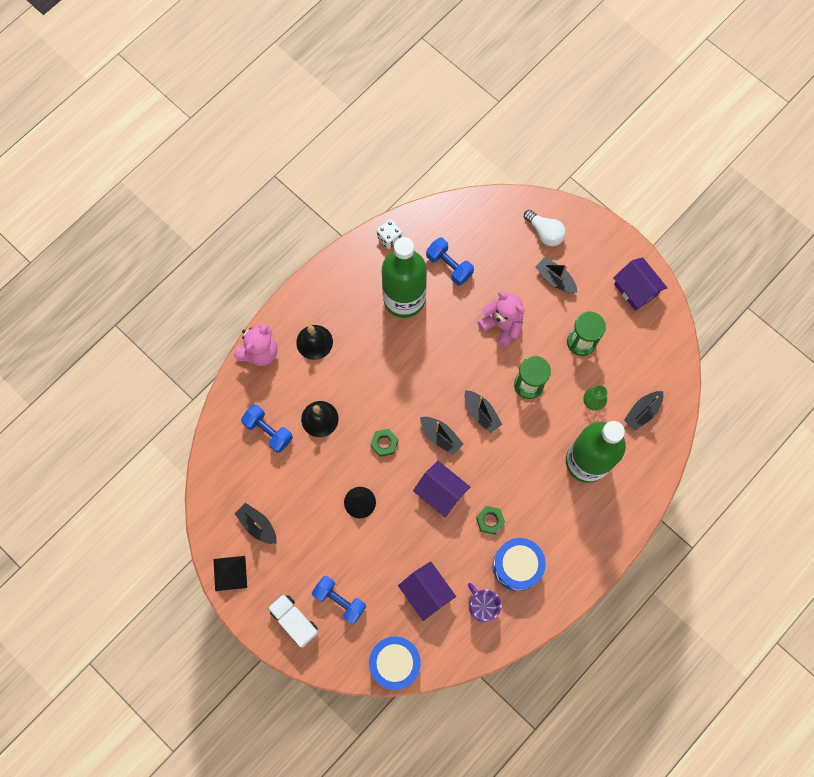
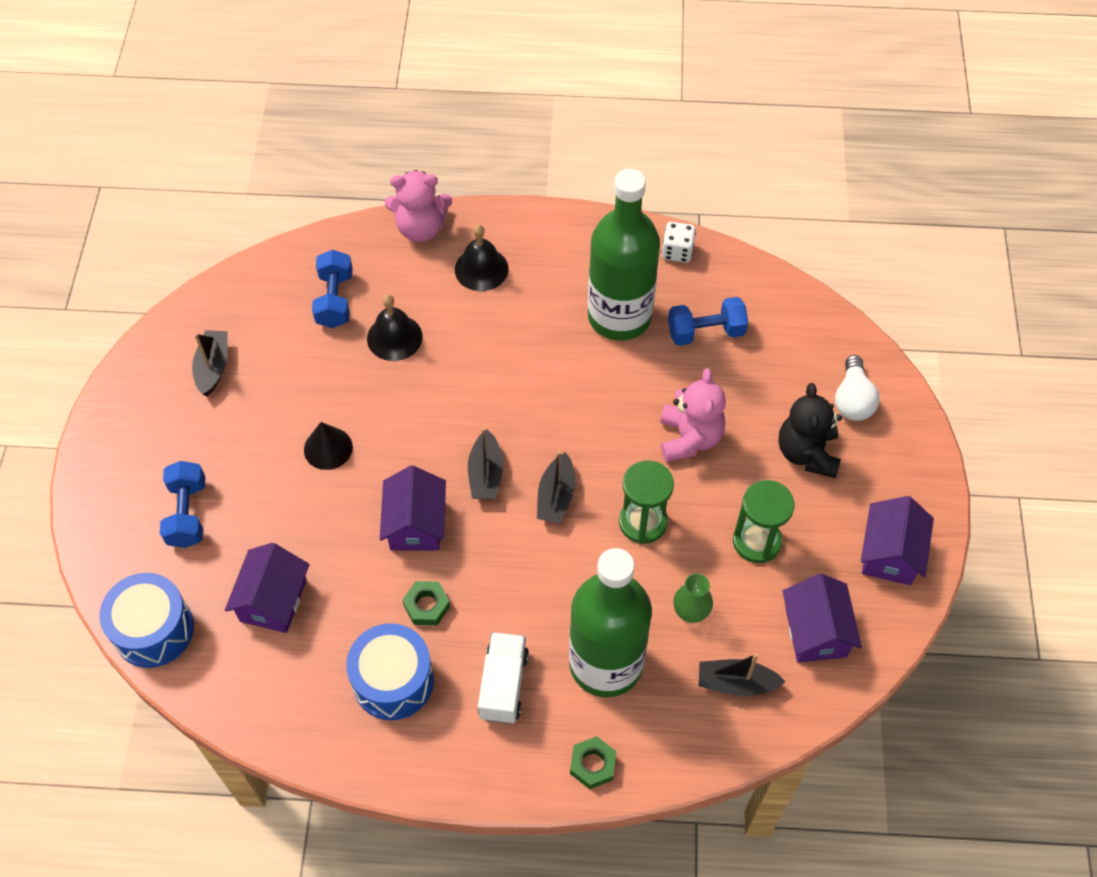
camera: 50 degrees right, 15 degrees down
black pyramid [213,556,247,591] -> none
white truck [268,594,319,647] -> white truck moved to [478,632,529,724]
green nut [370,429,398,457] -> green nut moved to [570,736,617,789]
blue dumbbell [426,238,474,286] -> blue dumbbell turned 75 degrees clockwise [668,297,748,346]
purple mug [468,583,502,622] -> none
black boat [535,257,577,293] -> black teddy bear [778,383,842,478]
none -> purple house [783,574,862,663]

